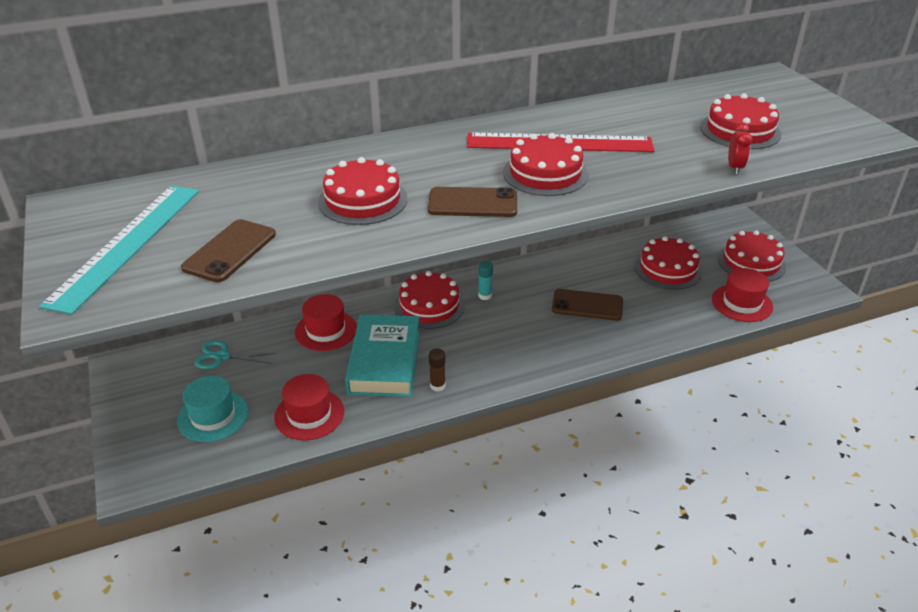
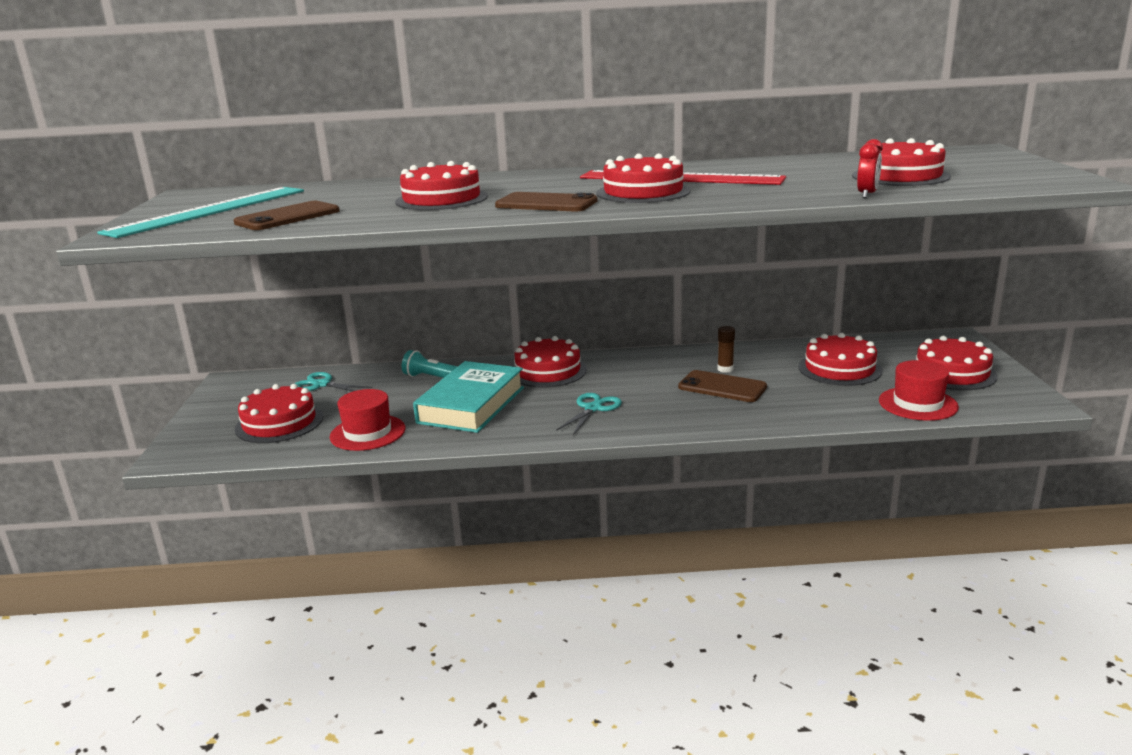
camera: 20 degrees right, 15 degrees down
turquoise hat [177,376,248,442] -> red cake [235,384,323,443]
red hat [295,294,357,351] -> turquoise flashlight [402,350,458,378]
brown glue stick [429,349,446,392] -> brown glue stick moved to [717,326,735,373]
turquoise glue stick [478,261,493,300] -> none
none -> turquoise scissors [556,393,622,435]

